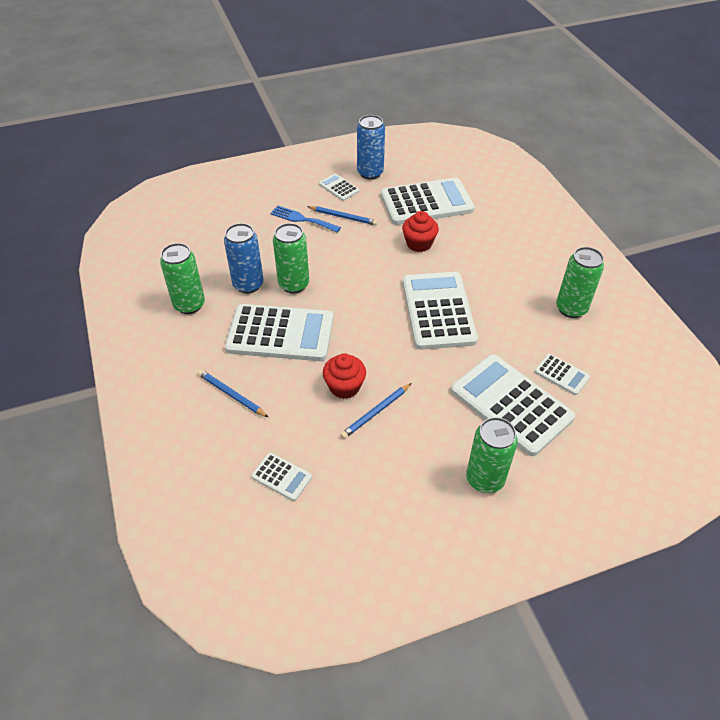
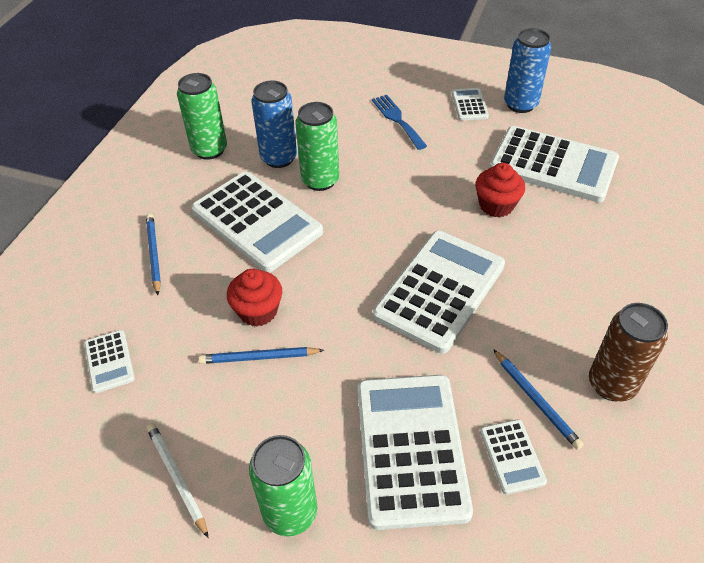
camera: 40 degrees right, 0 degrees up
blue pencil [307,206,378,226] -> blue pencil moved to [493,349,584,450]
green can [556,247,604,318] -> brown can [589,303,668,401]
none -> white pencil [146,423,209,538]

